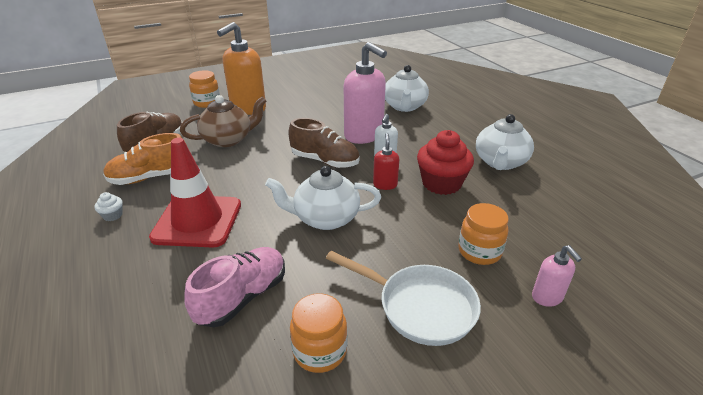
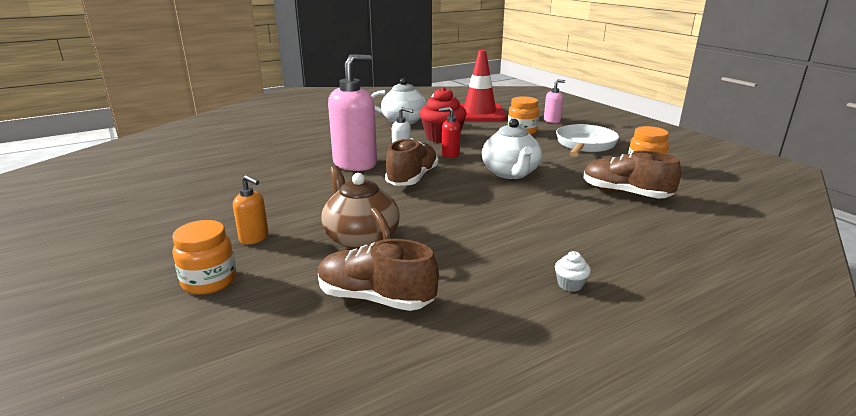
camera: 95 degrees left, 10 degrees down
orange shoe [103,133,182,185] -> none
red traffic cone [149,138,241,248] -> red traffic cone moved to [460,50,507,121]
pink shoe [184,247,285,327] -> brown shoe [584,150,681,198]
orange soap dispenser [217,22,266,115] -> orange soap dispenser [233,175,269,245], size x0.48
white teapot [385,65,429,112] -> none

